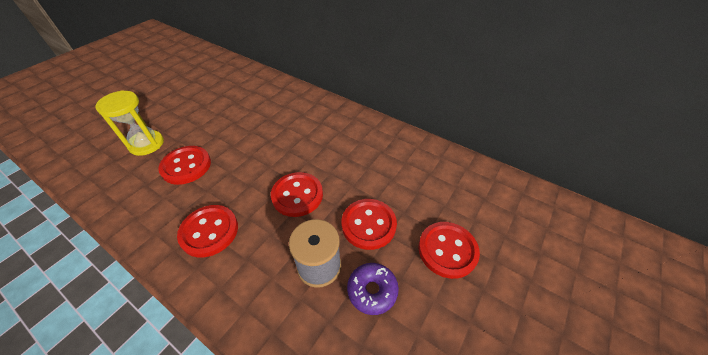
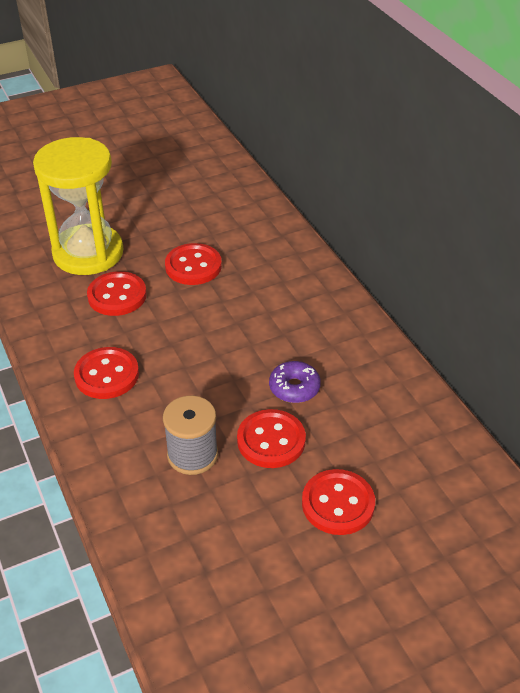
camera: 30 degrees right, 5 degrees down
yellow hourglass [95,90,164,156] -> yellow hourglass [33,137,123,275], size x1.71
red button [271,172,323,217] -> red button moved to [165,243,222,285]
purple donut [347,263,399,315] -> purple donut moved to [269,361,321,403]

